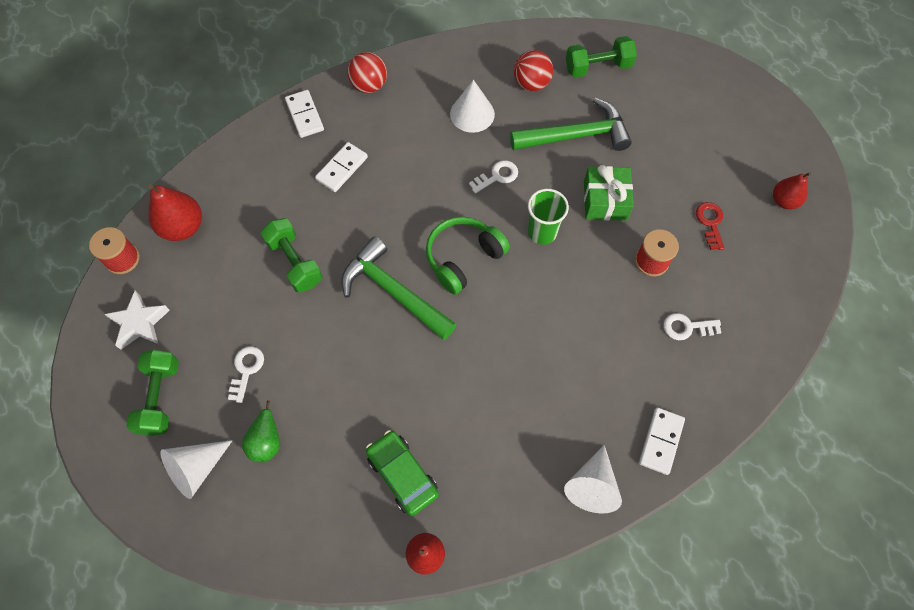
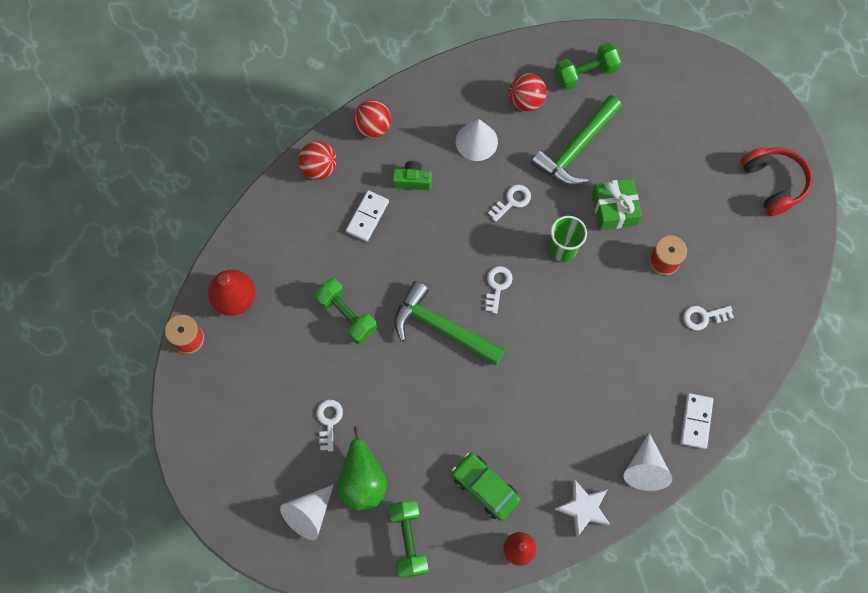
camera: 10 degrees left, 5 degrees up
white star [104,291,170,350] -> white star moved to [555,479,610,537]
green dumbbell [126,350,179,436] -> green dumbbell moved to [388,500,428,578]
green pear [242,400,280,462] -> green pear [337,426,387,510], size x1.54
white domino [285,90,324,138] -> red ball [298,141,337,180]
green headphones [426,216,510,295] -> white key [485,266,513,314]
green hammer [510,98,632,151] -> green hammer turned 150 degrees clockwise [531,95,622,186]
red key [696,202,724,250] -> none
red pear [773,172,811,209] -> red headphones [741,148,812,216]
none -> green camera [392,161,432,190]

